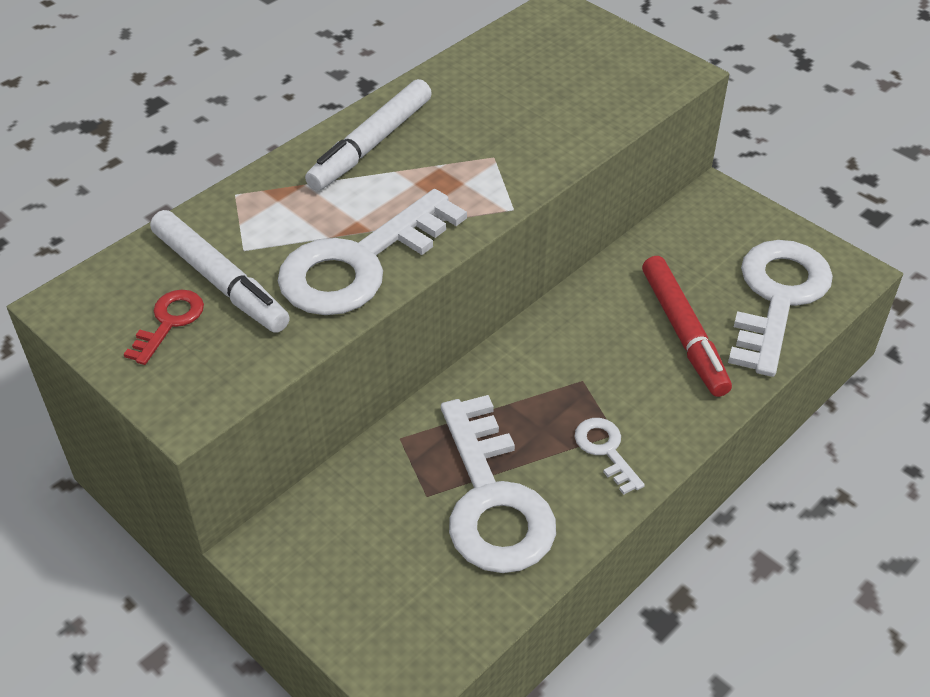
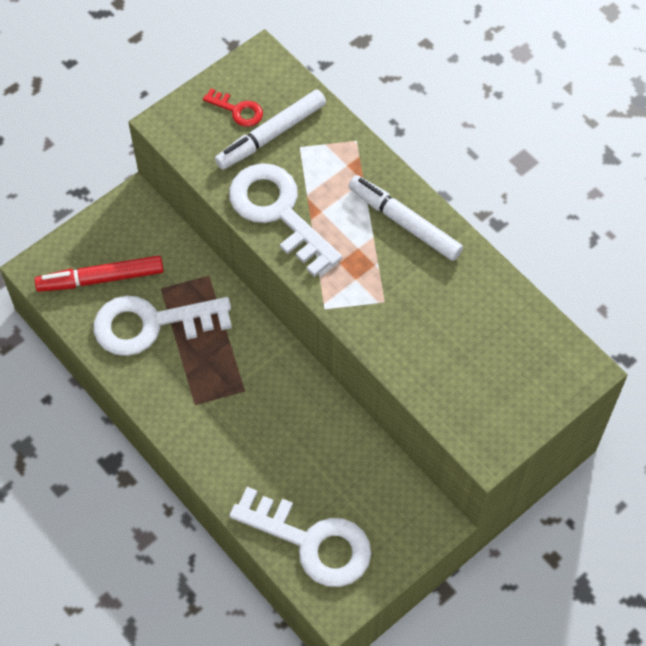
camera: 95 degrees right, 15 degrees up
white key [574,418,645,495] -> none
red marker [642,256,732,397] -> red marker moved to [34,256,164,292]

